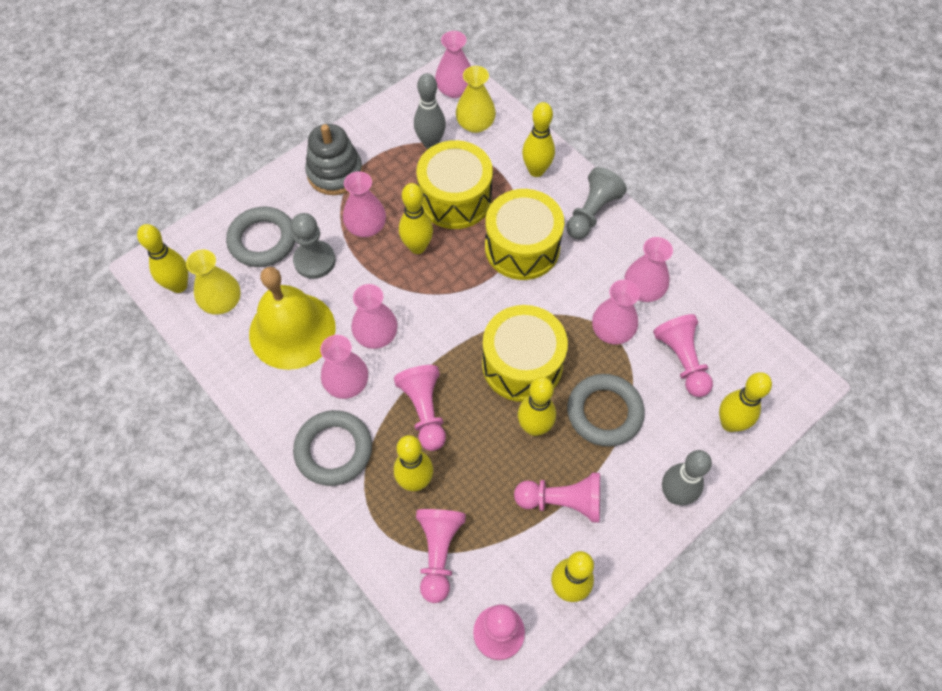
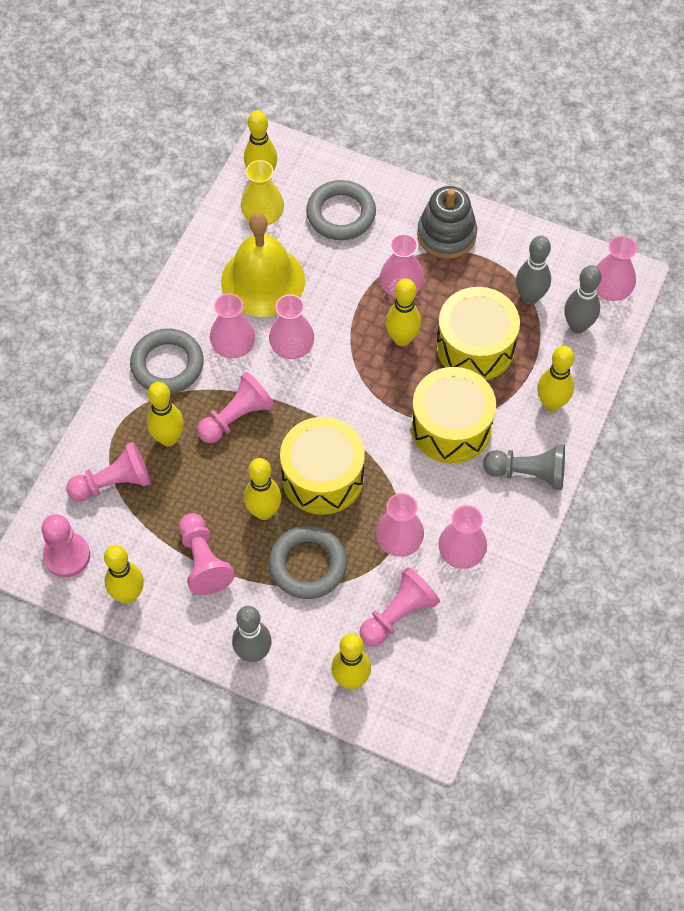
camera: 65 degrees right, 0 degrees up
grey pawn [291,213,336,279] -> none
yellow vase [456,66,496,133] -> grey bowling pin [564,265,601,333]

